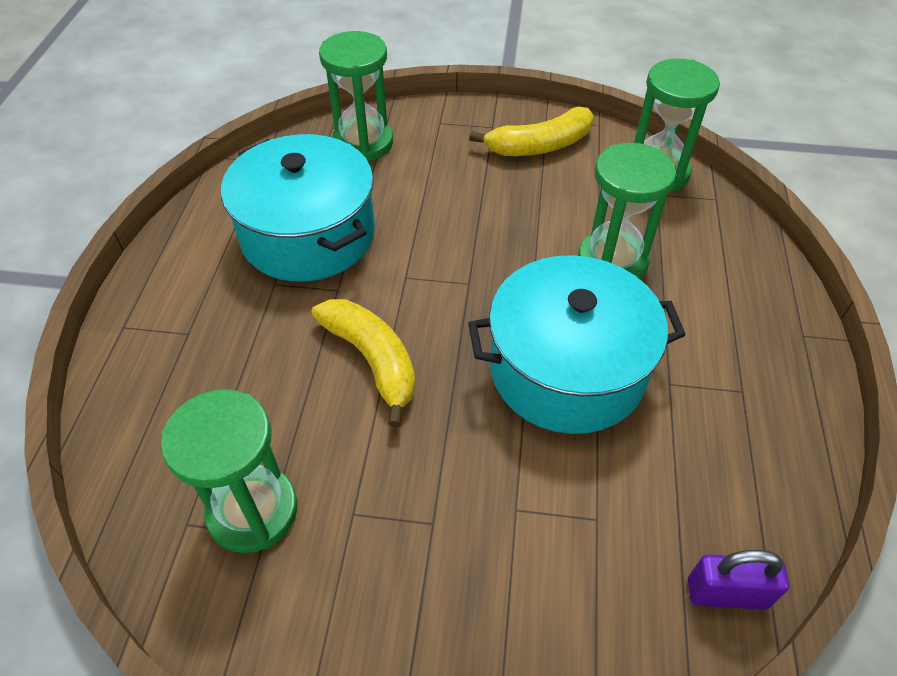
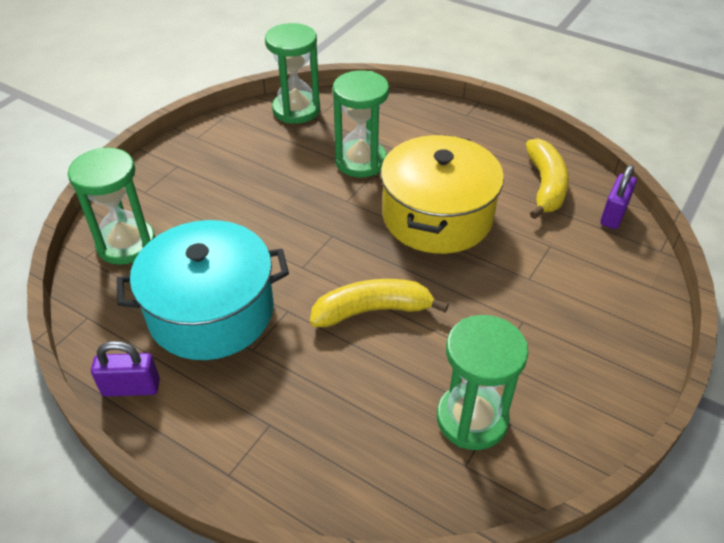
camera: 65 degrees left, 5 degrees down
turquoise pot [468,255,686,434] -> yellow pot [381,134,504,254]
yellow banana [469,107,594,156] -> yellow banana moved to [526,139,569,219]
none -> purple padlock [91,341,160,397]

